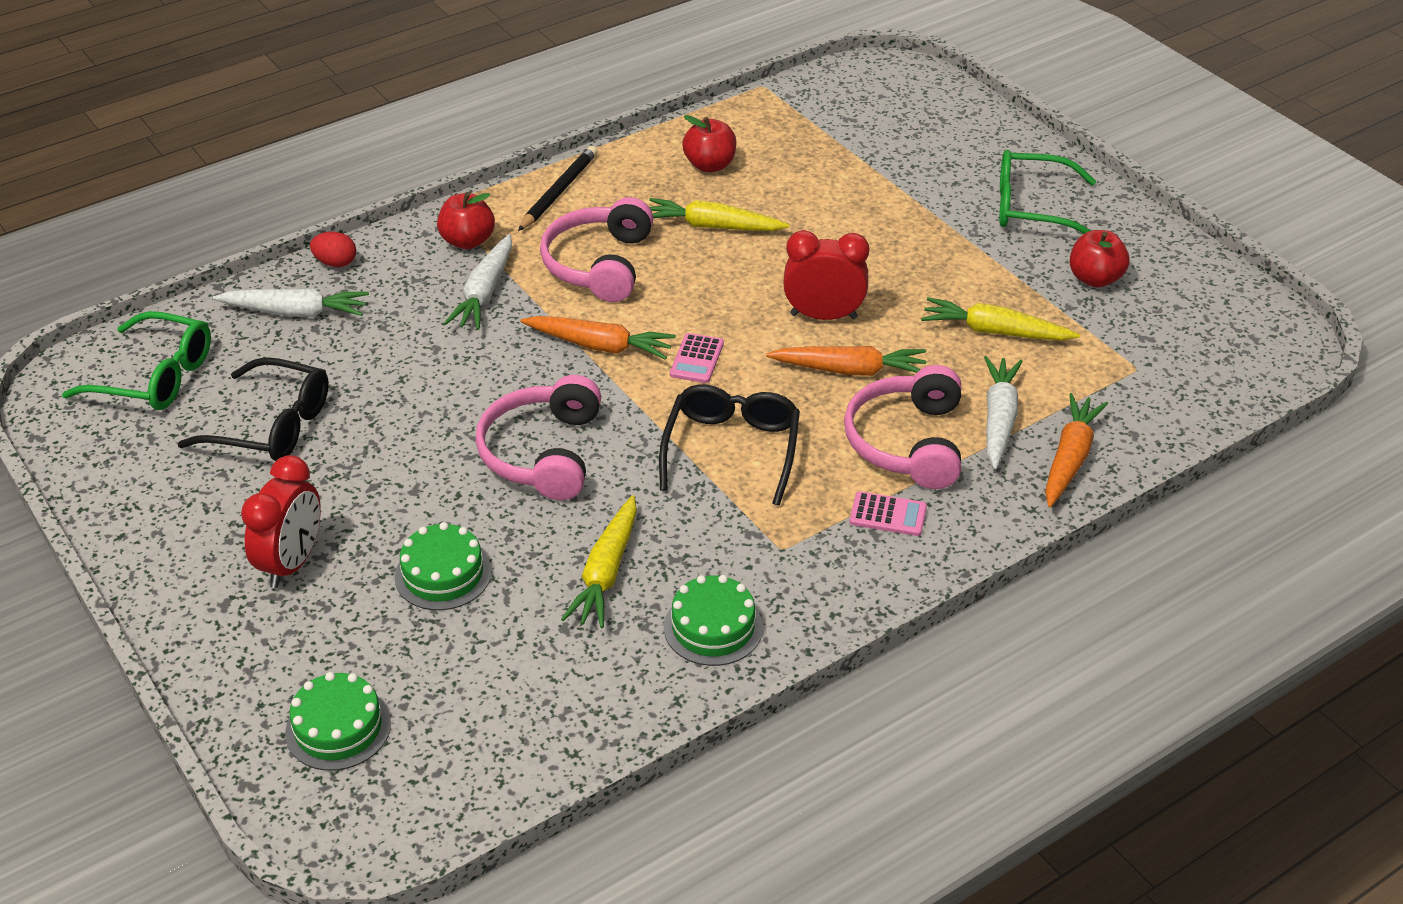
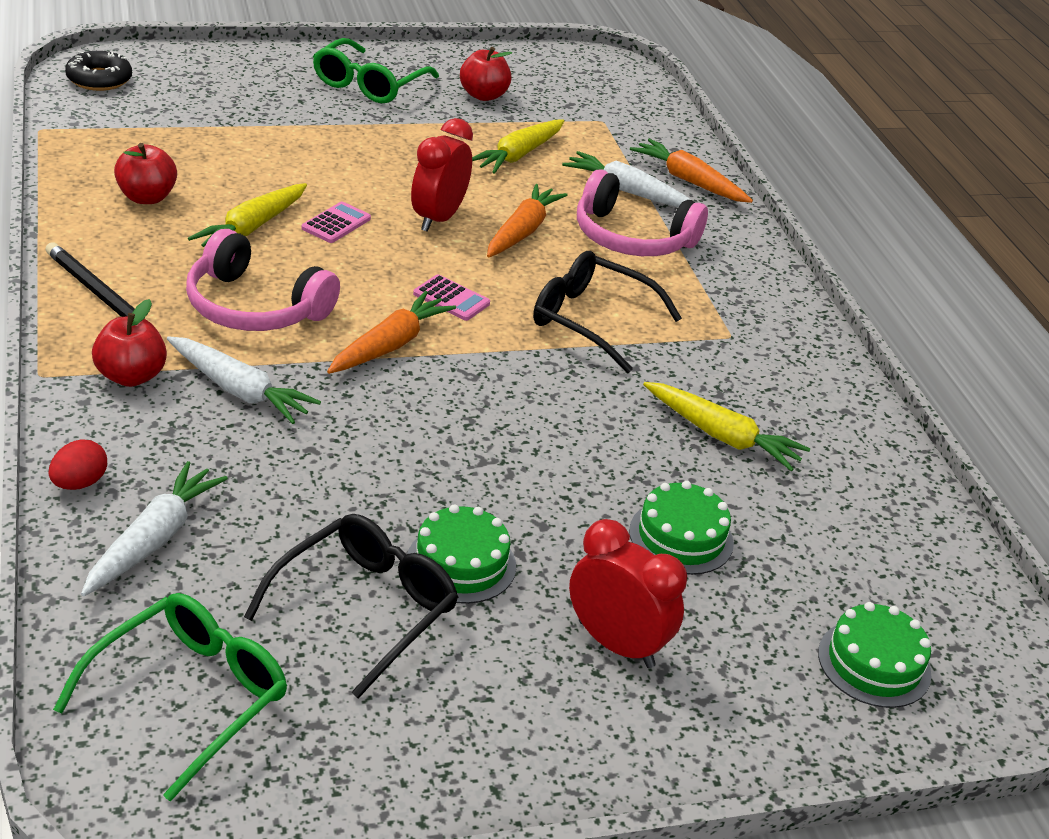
camera: 75 degrees left, 5 degrees down
pink headphones [476,375,601,500] -> none
green cake [664,575,763,666] -> green cake moved to [407,504,516,604]
pink calculator [849,491,927,536] -> pink calculator moved to [302,202,371,243]
none -> black donut [65,51,132,91]

